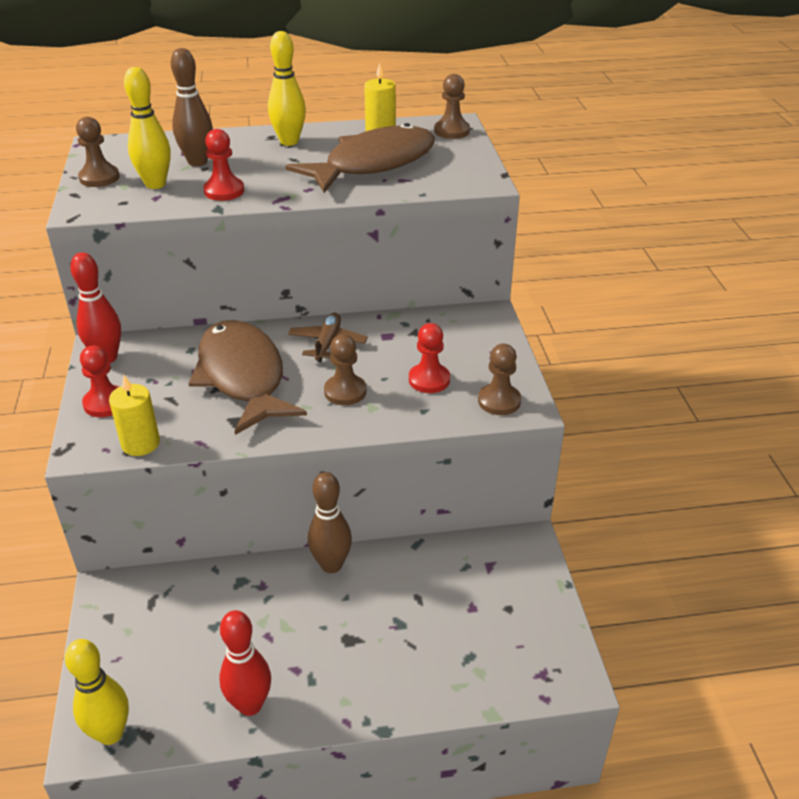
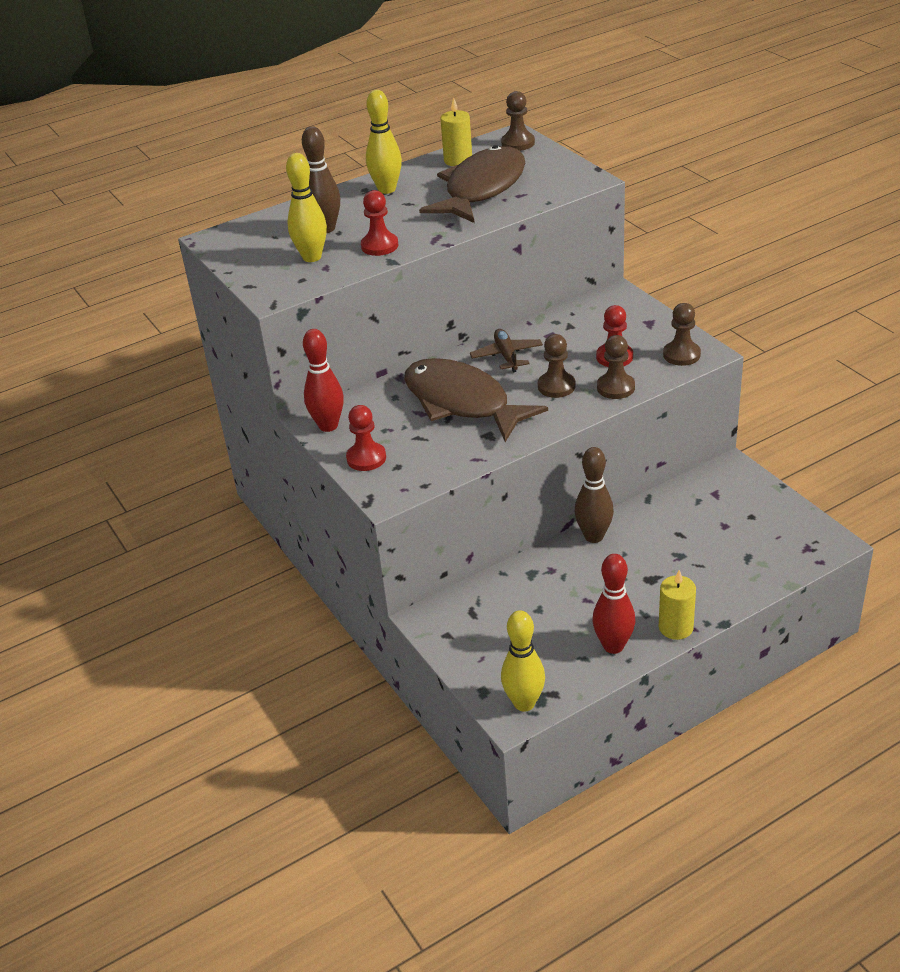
camera: 20 degrees left, 0 degrees up
brown pawn [76,117,120,187] -> brown pawn moved to [597,335,635,399]
yellow candle [109,375,160,456] -> yellow candle moved to [659,570,696,640]

